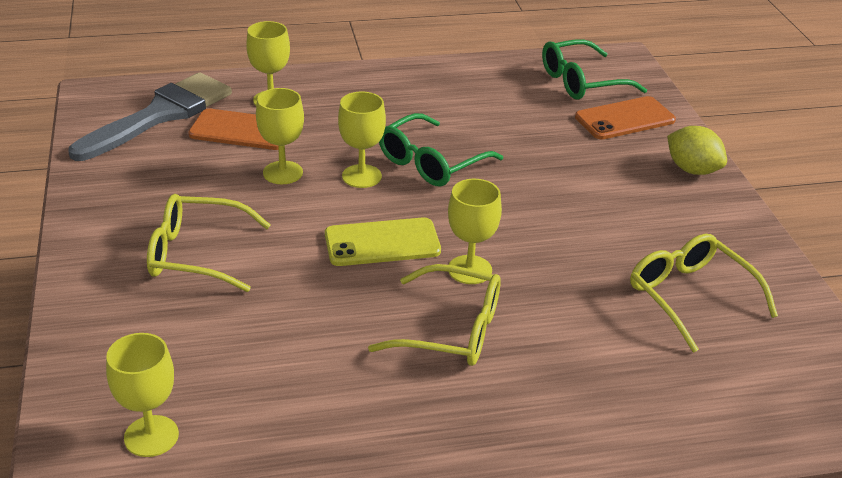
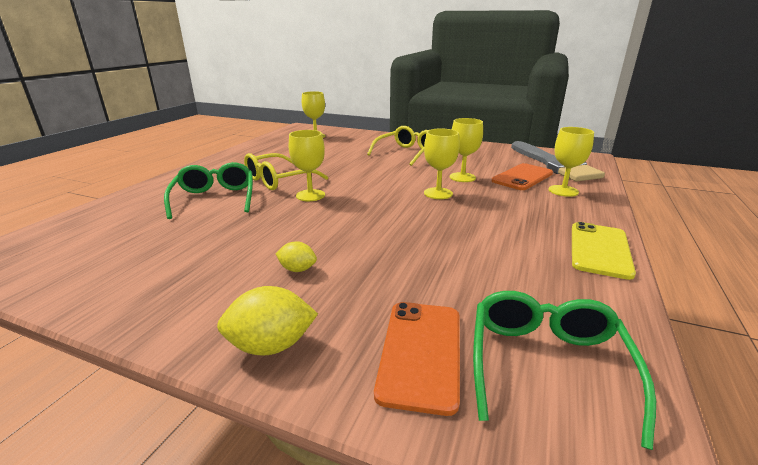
camera: 125 degrees right, 10 degrees down
yellow phone [325,217,441,266] -> yellow phone moved to [572,222,636,280]
green glasses [379,113,503,187] -> green glasses moved to [164,162,253,219]
yellow glasses [630,234,778,353] -> none
none -> yellow lemon [276,241,317,272]

